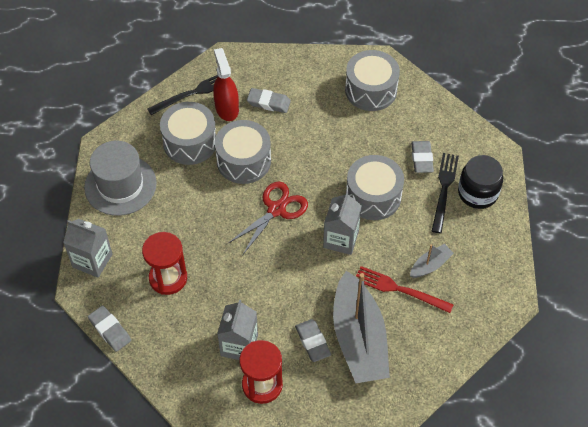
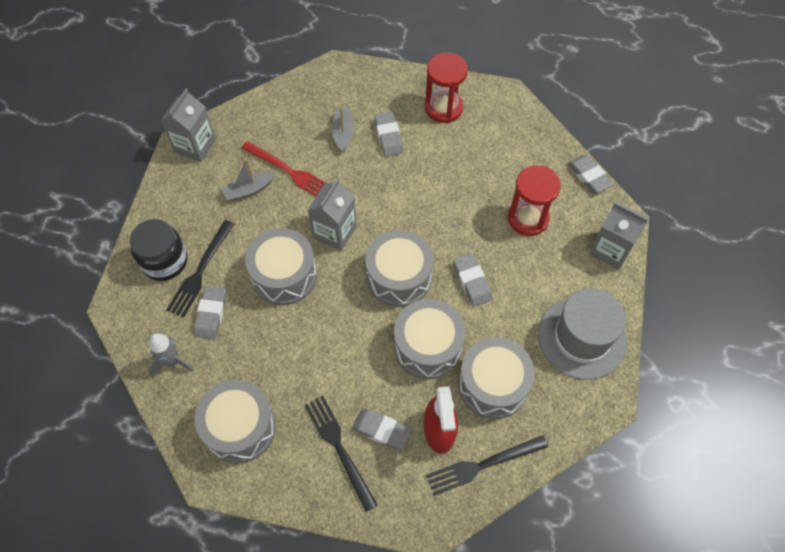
camera: 170 degrees left, 5 degrees up
grey carton [217,300,258,360] -> grey carton moved to [161,89,216,162]
red scissors [228,182,308,256] -> grey drum [366,230,434,307]
grey boat [333,271,390,383] -> grey boat [332,107,354,152], size x0.44
none -> grey rocket [149,333,194,377]
none -> black fork [305,396,378,512]
none -> grey eraser [453,254,492,307]

